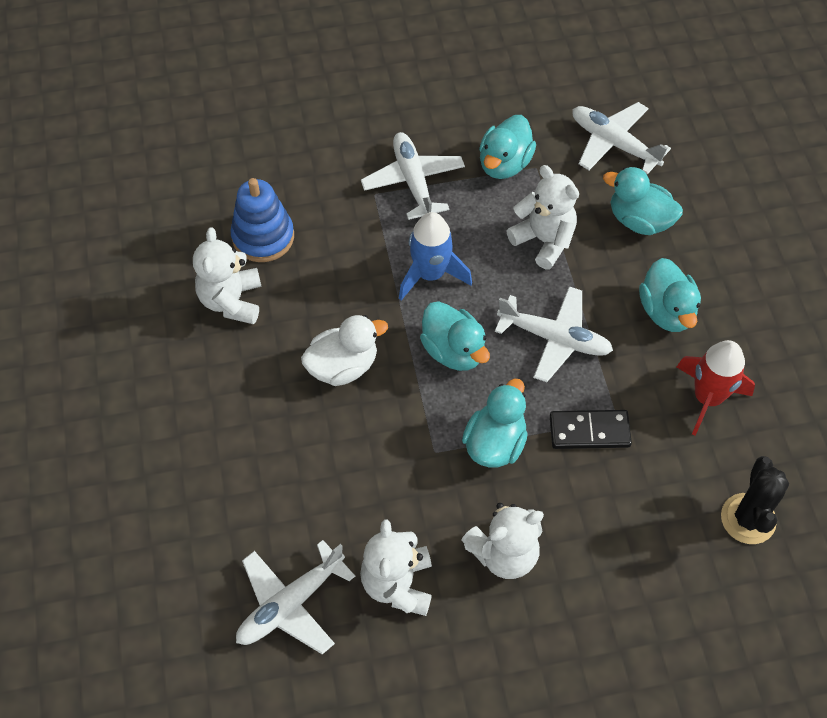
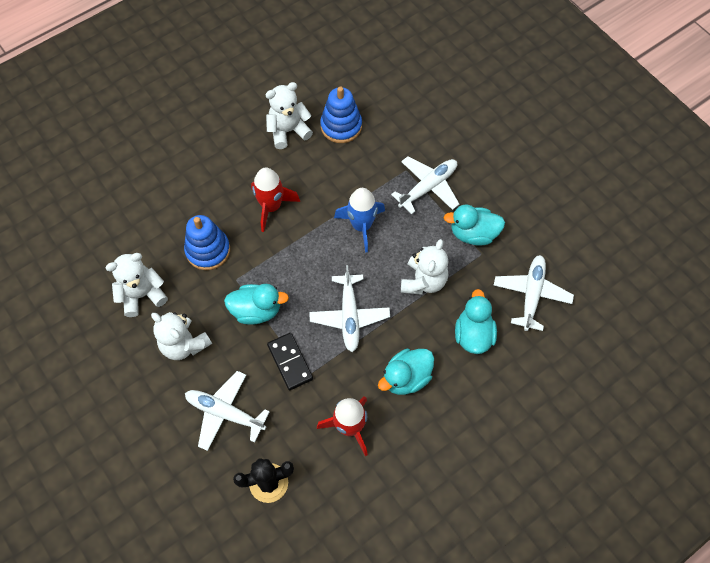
camera: 65 degrees right, 5 degrees up
white plane [236,540,355,654] -> white plane moved to [185,371,270,451]
white duck [301,315,388,386] -> red rocket [251,167,300,232]
turquoise duck [420,301,490,371] -> none
none -> blue stacking toy [184,215,230,270]

